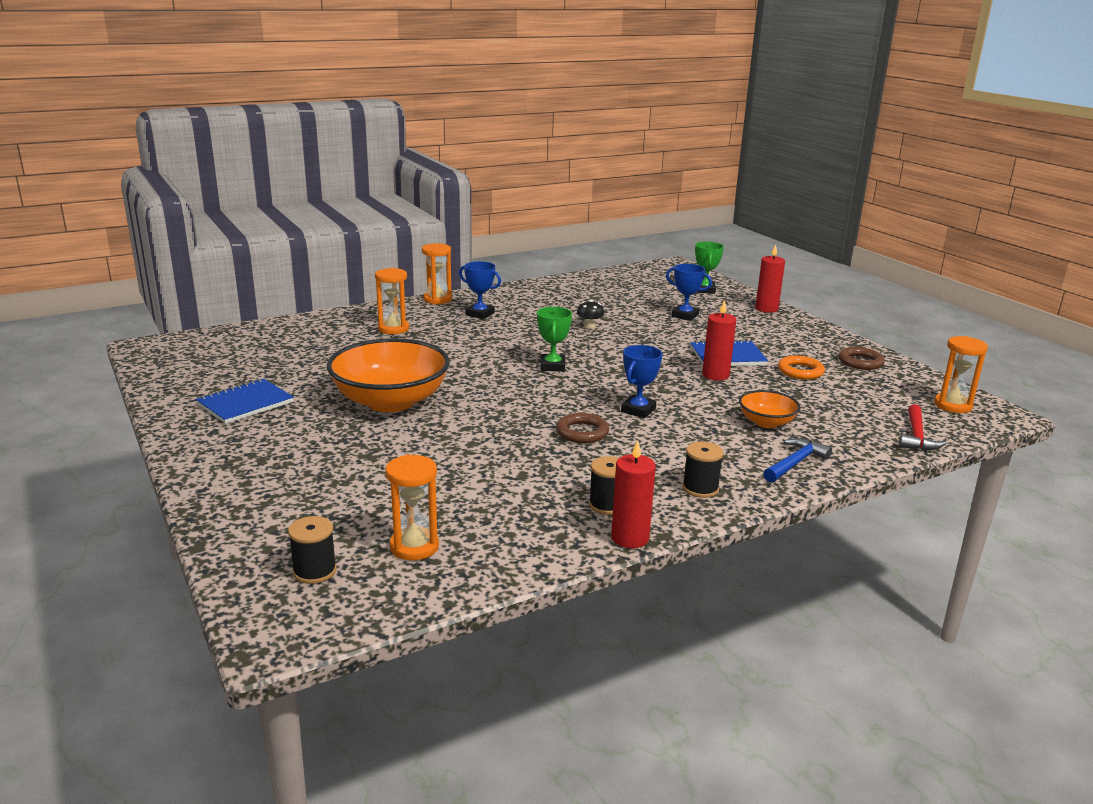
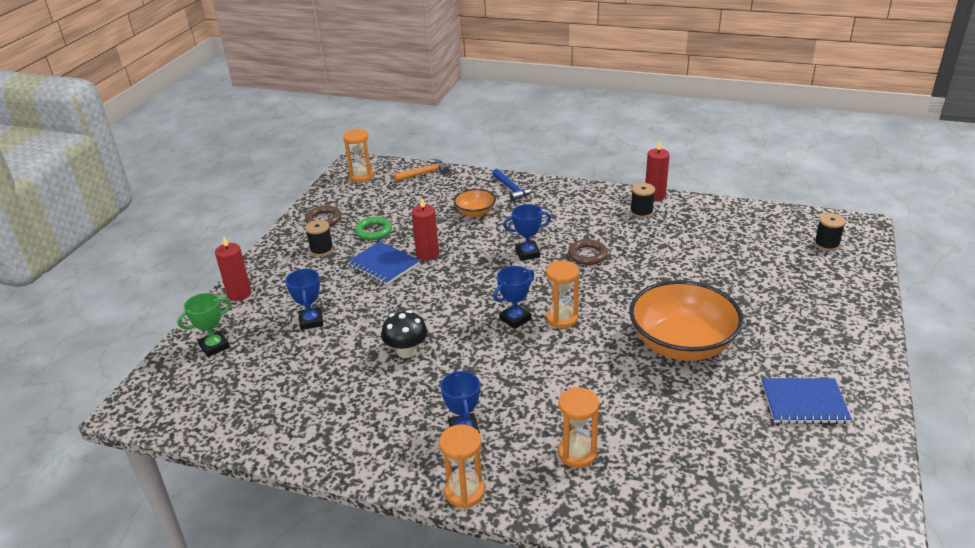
camera: 130 degrees left, 10 degrees up
orange hourglass [386,454,439,561] -> orange hourglass moved to [546,260,579,329]
green trophy [537,307,572,372] -> blue trophy [493,266,534,329]
black mushroom [577,299,604,329] -> black mushroom [381,310,428,358], size x1.51
black spool [683,441,724,498] -> black spool moved to [305,220,334,256]
blue hammer [763,438,832,483] -> blue hammer turned 120 degrees counterclockwise [492,169,534,201]
orange ring [778,356,825,380] -> green ring [355,217,392,240]
red hammer [899,404,947,450] -> orange hammer [393,159,449,182]

